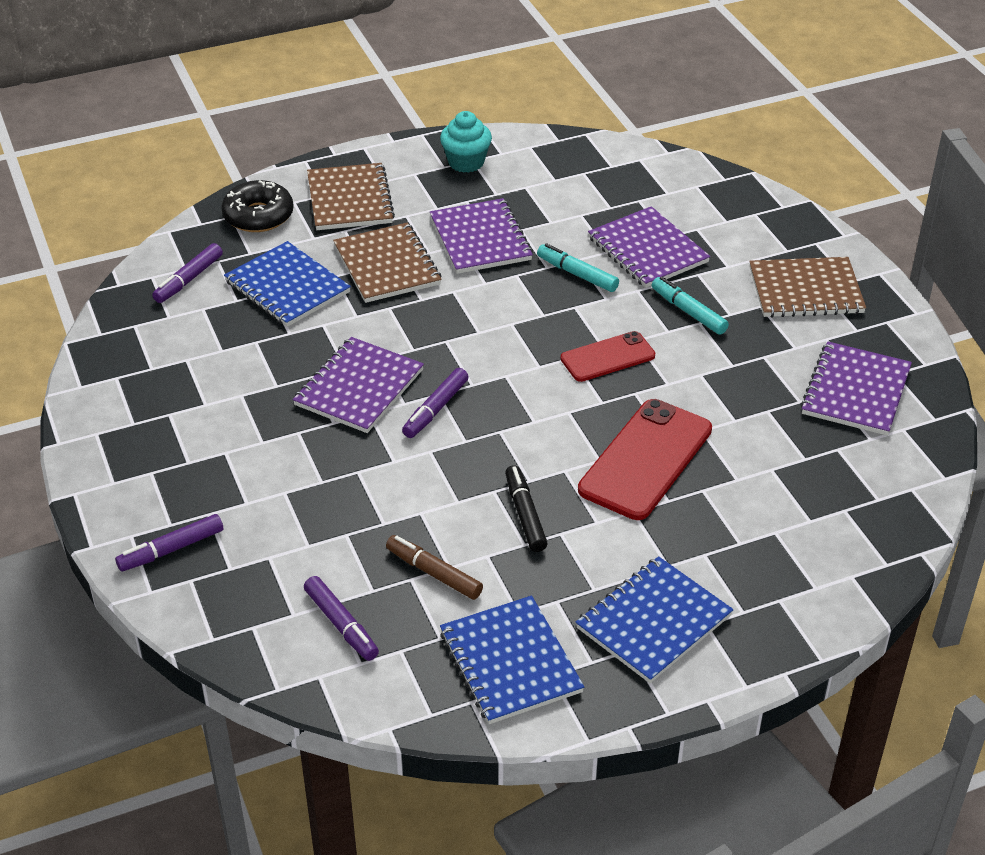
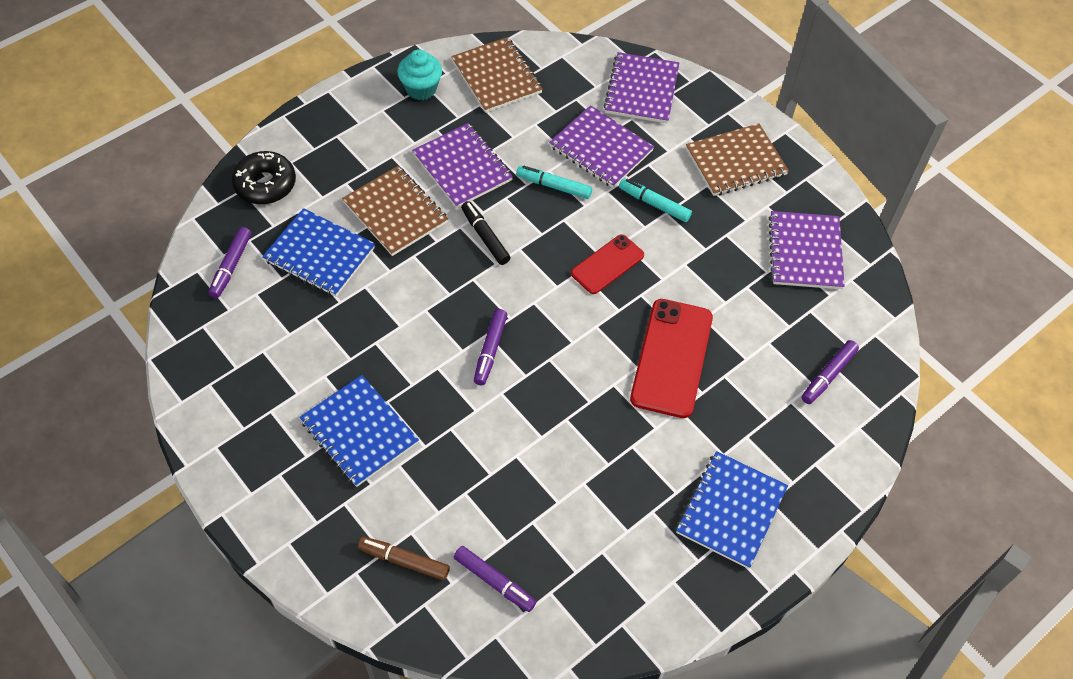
camera: 20 degrees left, 15 degrees up
purple marker [115,514,223,571] -> purple marker moved to [802,340,859,404]
purple notebook [293,337,424,433] -> purple notebook moved to [603,52,679,123]
brown notebook [307,163,395,230] -> brown notebook moved to [451,37,543,113]
brown marker [386,535,483,600] -> brown marker moved to [358,537,450,581]
blue notebook [440,596,584,724] -> blue notebook moved to [299,375,419,487]
black marker [505,465,548,552] -> black marker moved to [461,201,510,265]

